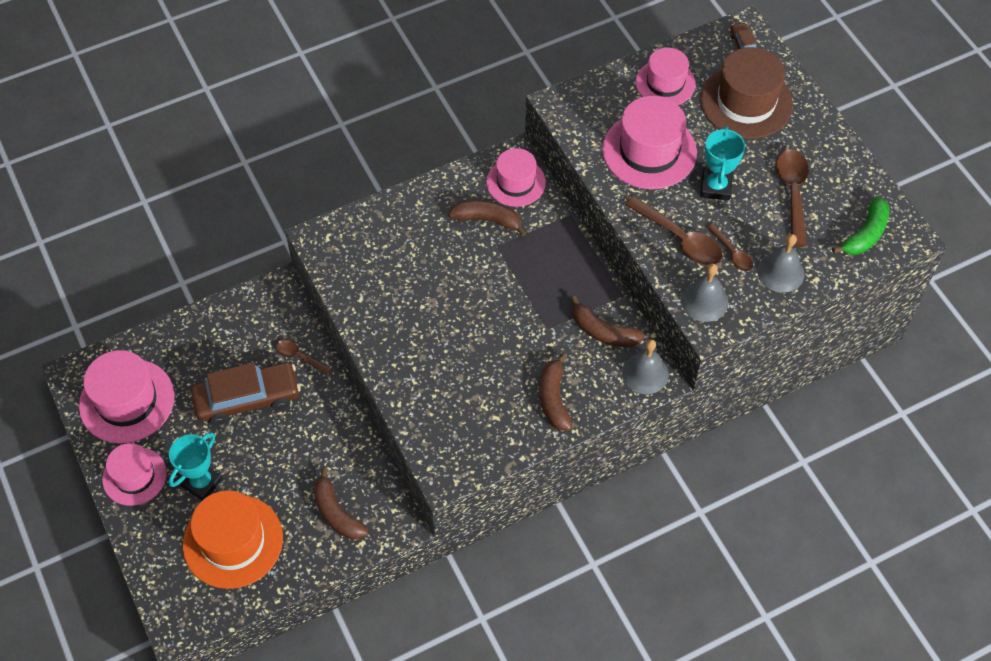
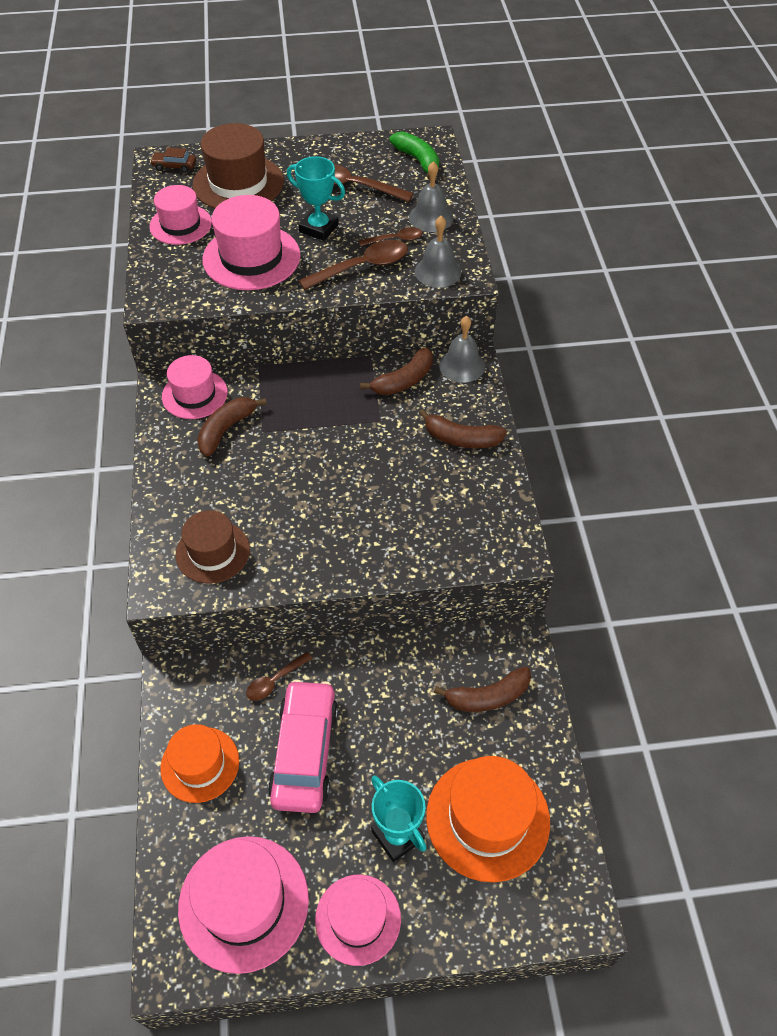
camera: 70 degrees left, 5 degrees down
brown car [191,362,301,425] -> pink car [268,679,338,813]
none -> orange hat [160,724,239,803]
none -> brown hat [176,510,250,584]

